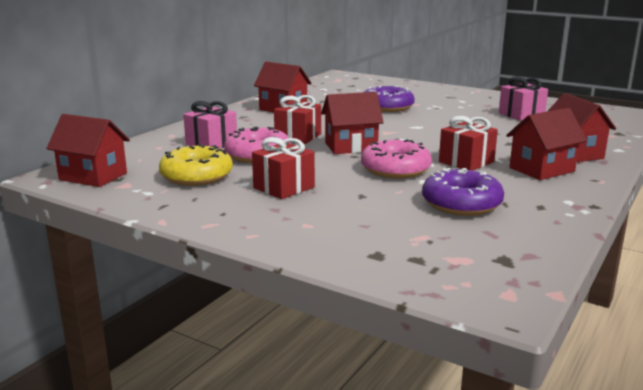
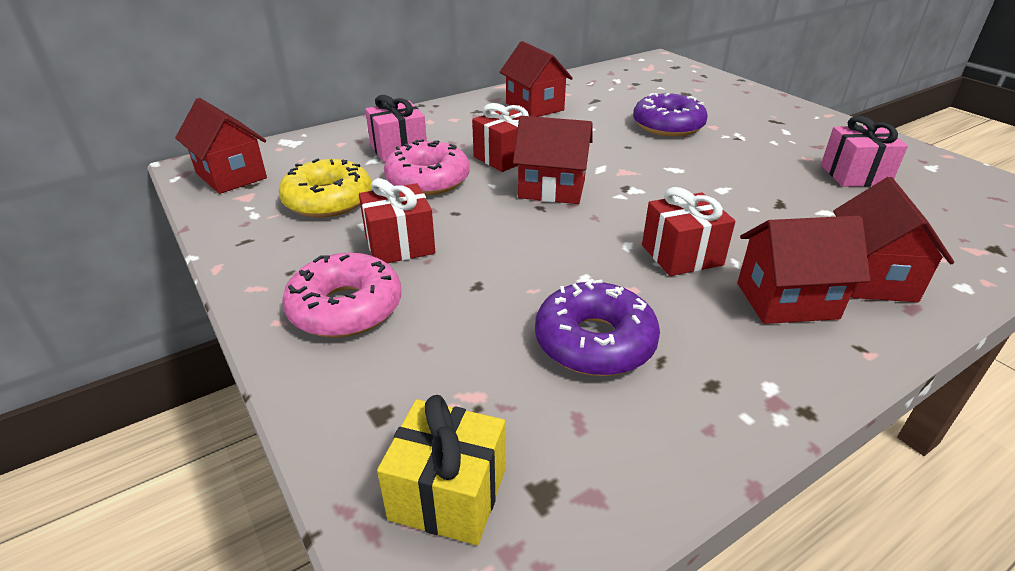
camera: 25 degrees right, 15 degrees up
pink donut [361,139,432,178] -> pink donut moved to [282,252,401,338]
none -> yellow gift [377,395,505,545]

